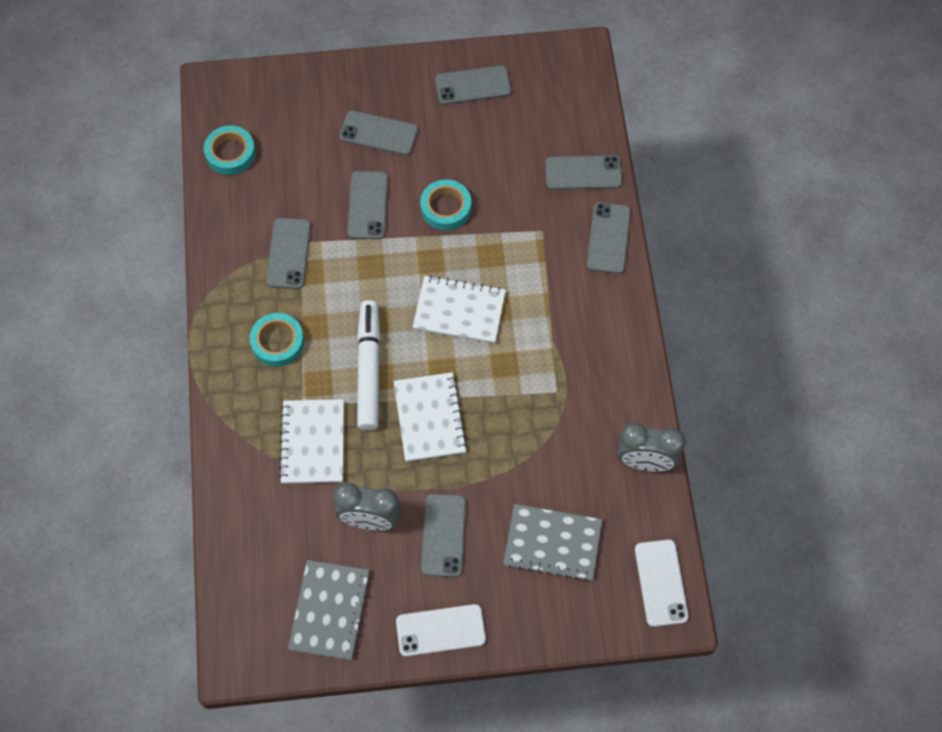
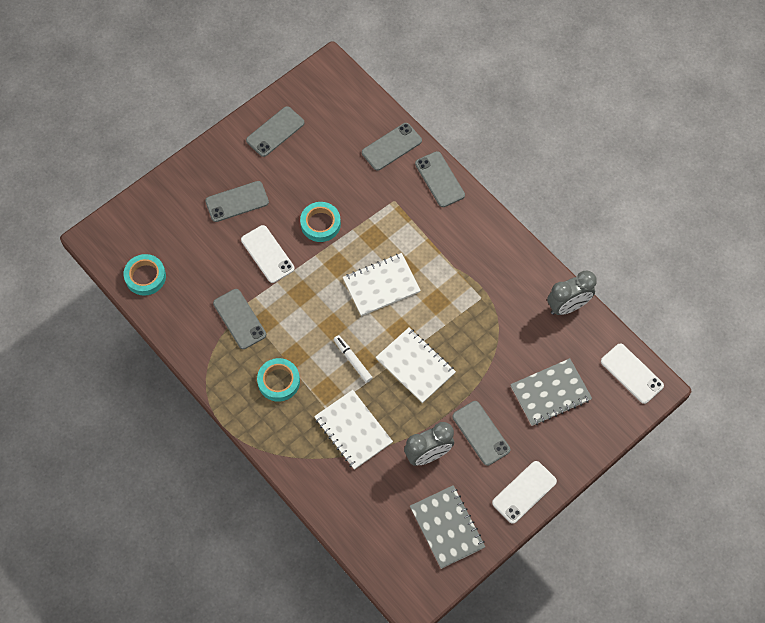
camera: 35 degrees left, 0 degrees up
grey phone [348,171,388,239] -> white phone [241,225,295,283]
white marker [357,300,380,431] -> white marker [334,335,373,383], size x0.54

